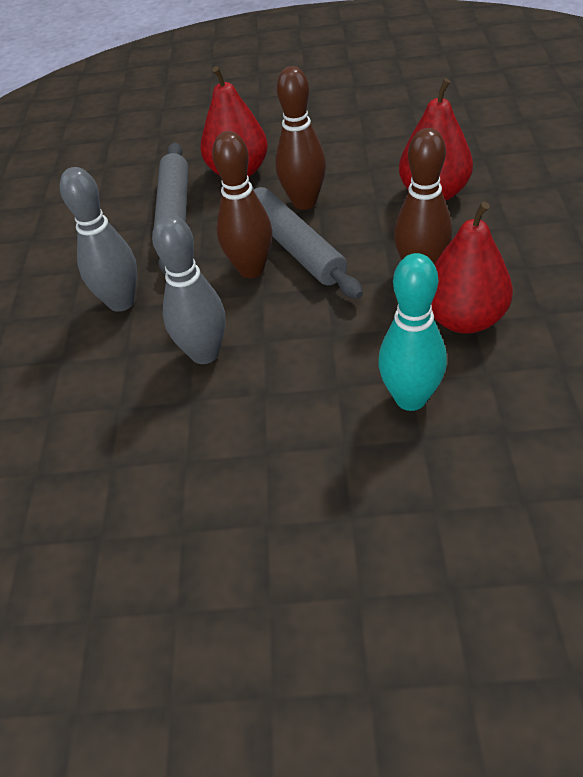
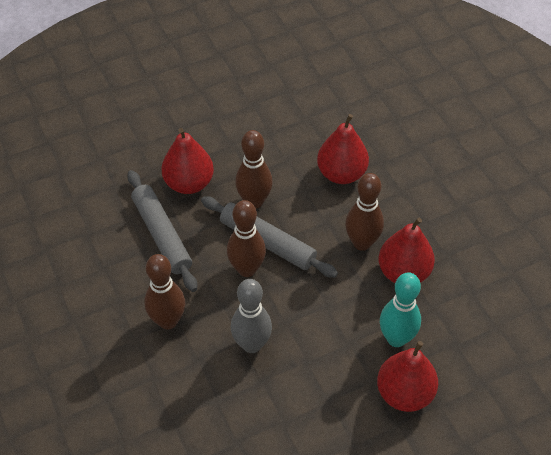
camera: 30 degrees left, 5 degrees up
grey bowling pin [60,167,137,312] -> brown bowling pin [144,254,185,330]
none -> red pear [377,341,438,412]

